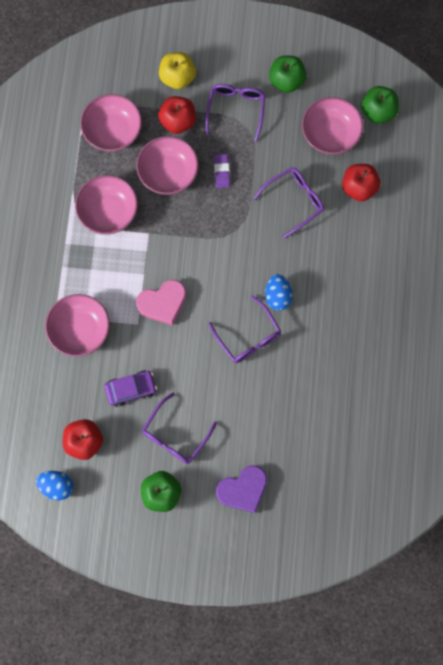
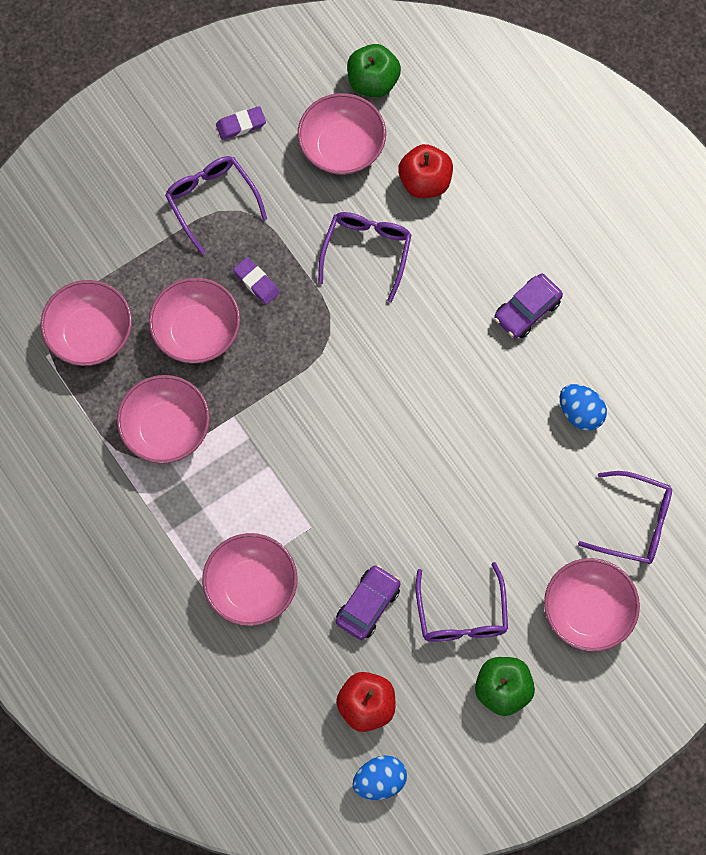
camera: 40 degrees left, 5 degrees down
pink heart [136,279,186,326] -> none
red apple [158,96,196,134] -> none
yellow apple [159,52,196,89] -> none
purple glasses [208,296,282,363] -> purple glasses moved to [578,471,672,564]
purple heart [216,465,267,513] -> pink bowl [544,558,640,652]
blue egg [265,274,293,311] -> blue egg moved to [560,384,607,431]
green apple [269,56,307,93] -> purple eraser [216,106,266,140]
none -> purple car [494,273,563,338]

